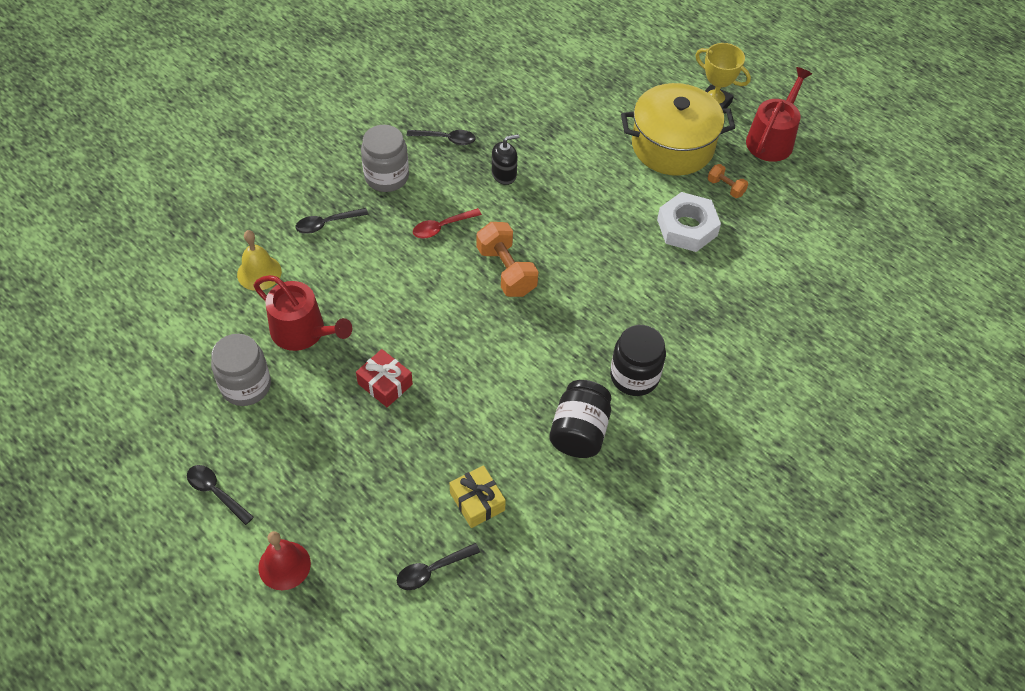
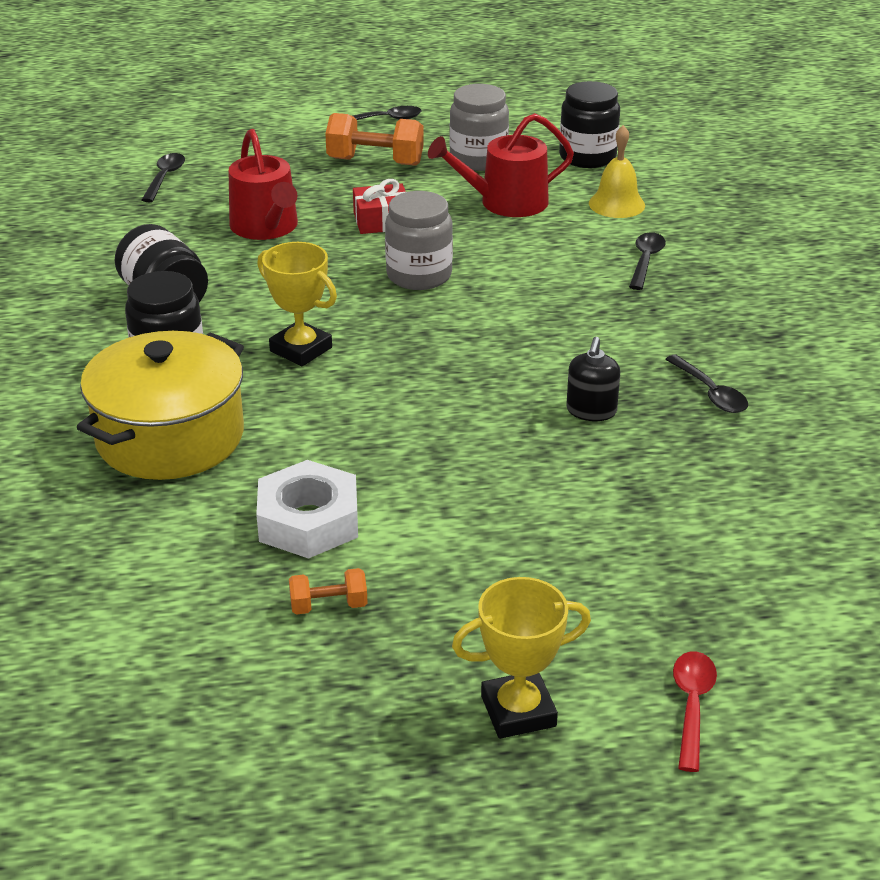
camera: 130 degrees right, 20 degrees down
red bell [258,531,311,590] -> none
grey jar [361,125,409,192] -> grey jar moved to [385,191,453,290]
black spoon [406,130,476,145] -> black spoon turned 75 degrees counterclockwise [665,355,748,413]
red spoon [413,208,482,239] -> red spoon moved to [673,651,717,772]
yellow gift [450,465,506,528] -> none
orange dumbbell [477,222,539,297] -> orange dumbbell moved to [325,113,424,166]
yellow pot [621,83,735,176] -> yellow pot moved to [76,331,244,480]
red watering can [746,67,812,162] -> red watering can moved to [229,129,298,240]
none -> yellow trophy [257,242,337,366]
none -> black jar [559,81,620,168]

